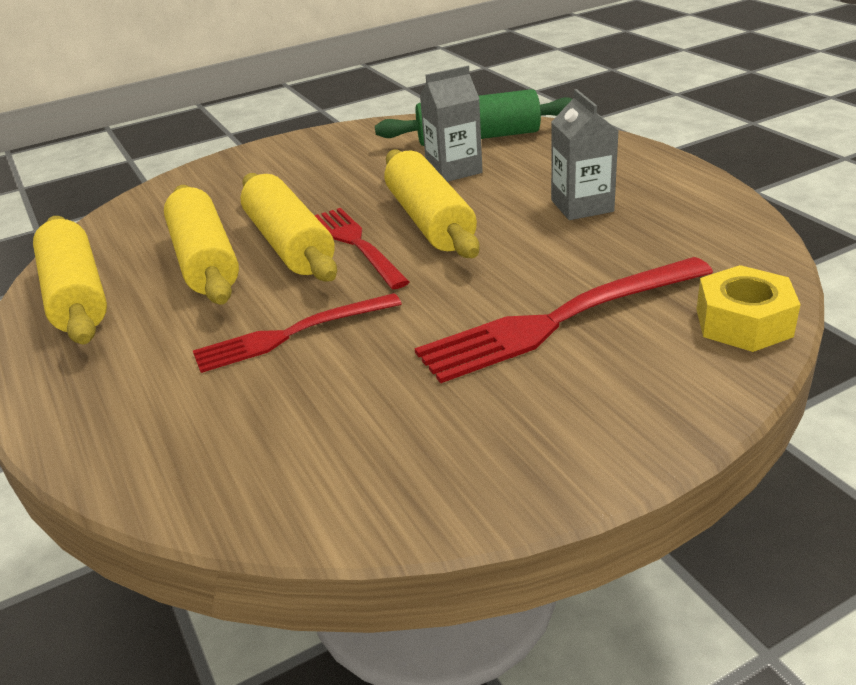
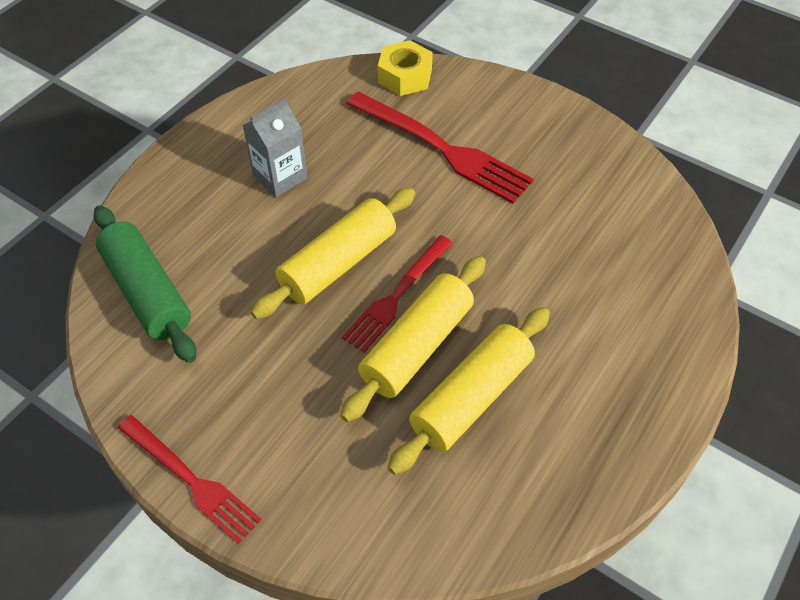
camera: 120 degrees left, 20 degrees up
yellow rolling pin [33,216,107,345] -> none
red fork [193,293,402,373] -> red fork moved to [118,415,261,544]
grey carton [420,66,483,182] -> none

